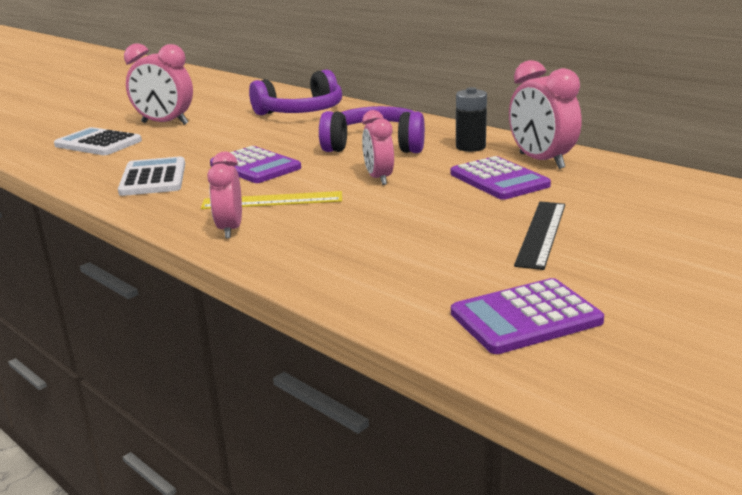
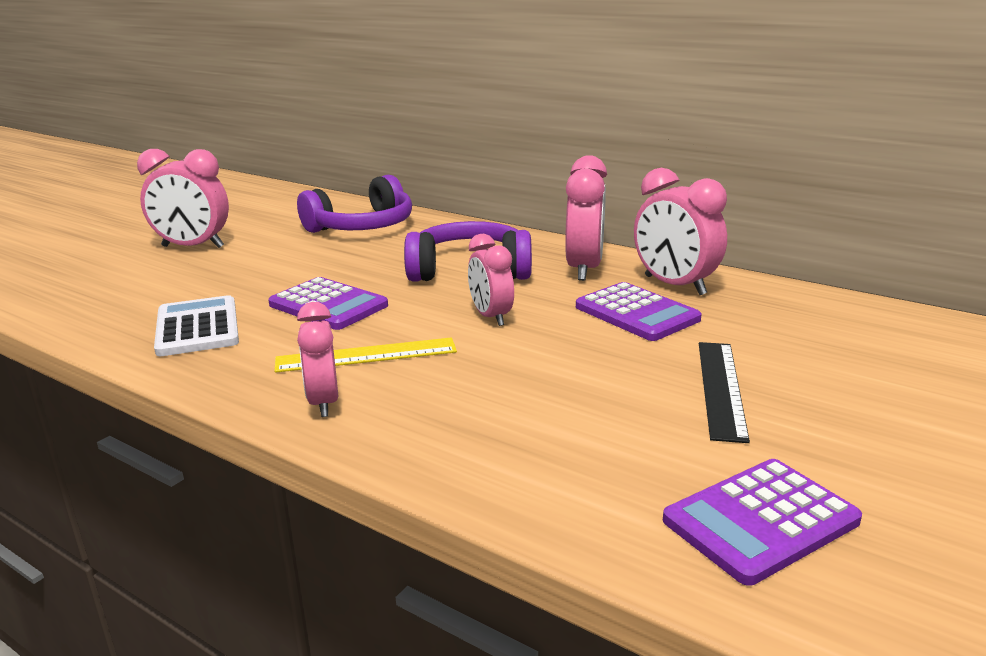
camera: 10 degrees left, 0 degrees up
white calculator [54,127,142,155] -> none
black battery [456,87,487,152] -> pink clock [565,155,607,281]

